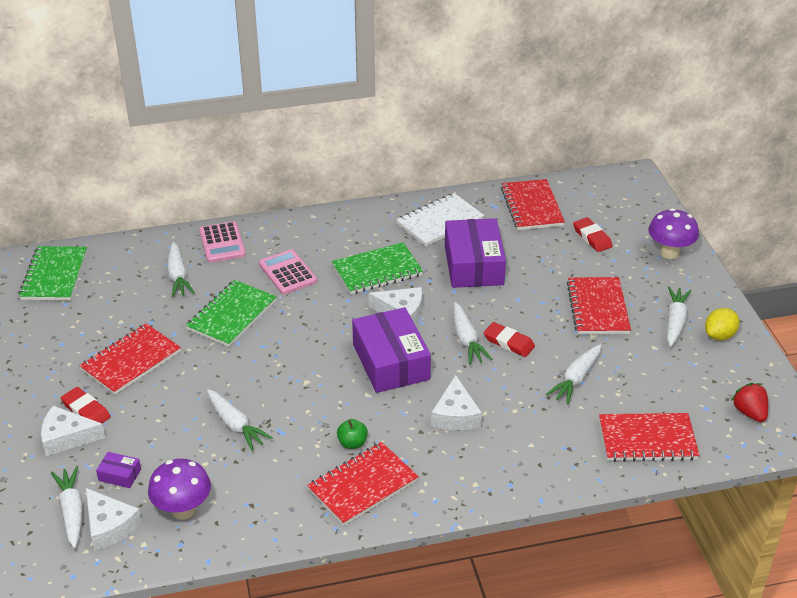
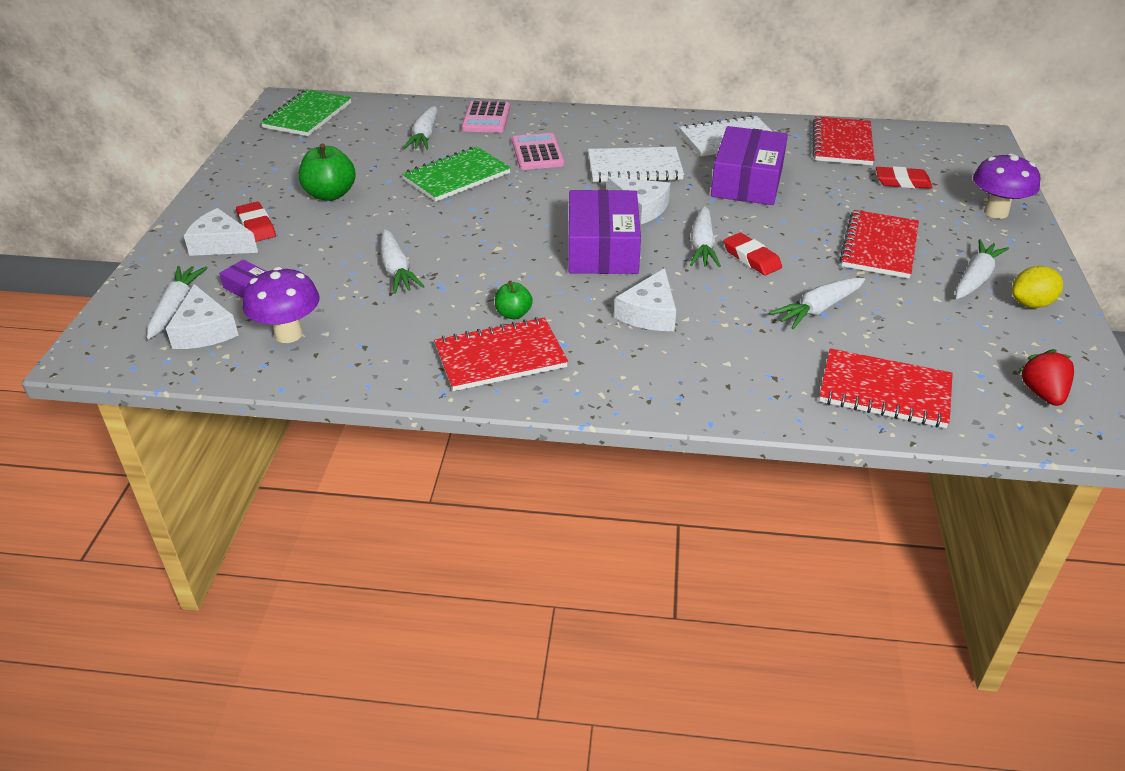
camera: 20 degrees right, 0 degrees up
red notebook [79,323,181,395] -> green apple [299,143,356,201]
green notebook [332,242,423,294] -> white notebook [588,147,684,183]
red eraser [573,217,613,252] -> red eraser turned 75 degrees counterclockwise [876,166,932,189]

